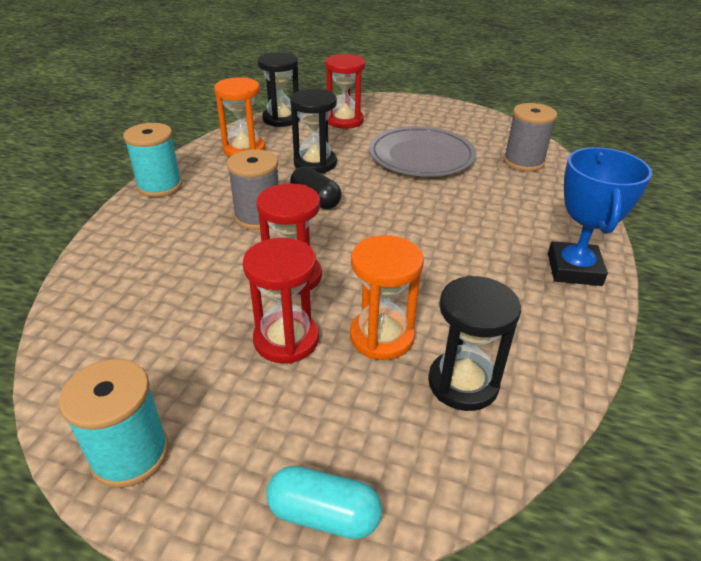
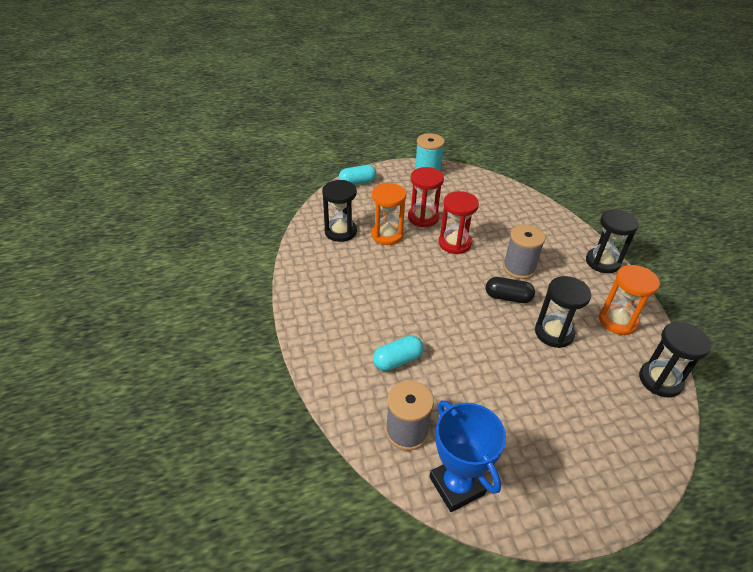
camera: 145 degrees right, 5 degrees up
turquoise spool [123,123,182,197] -> black hourglass [586,209,639,273]
red hourglass [325,54,365,129] -> none
grey plate [369,126,476,177] -> none
blue trophy [548,147,652,286] -> blue trophy moved to [429,400,506,512]
none -> turquoise capsule [373,336,424,371]

